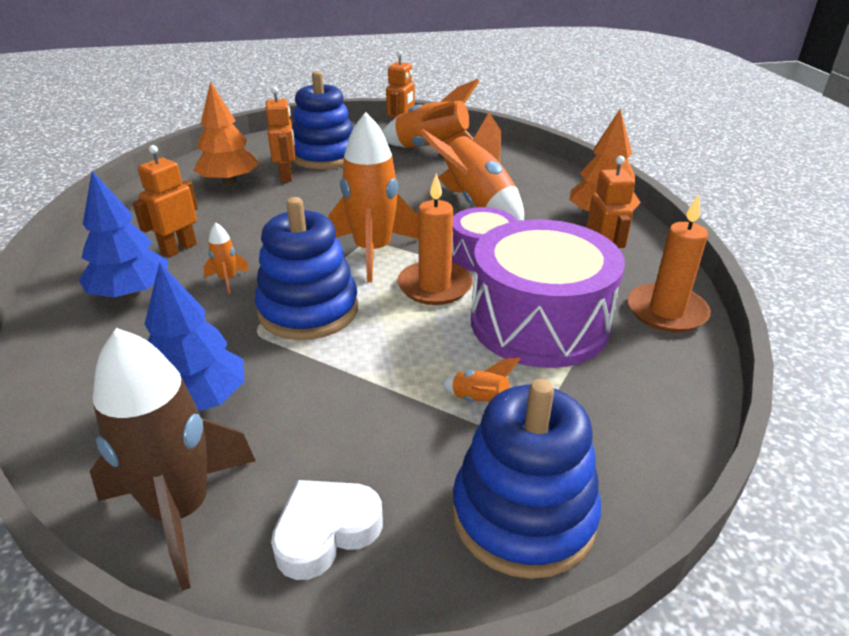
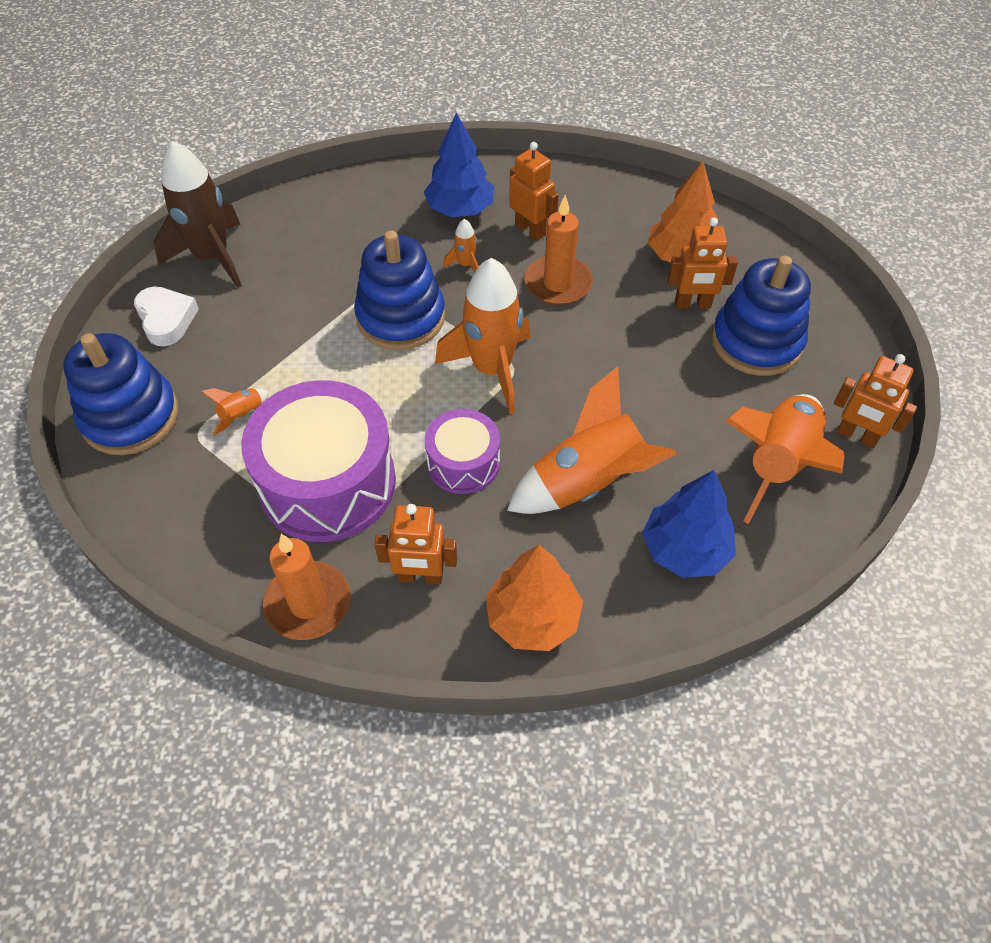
camera: 100 degrees right, 20 degrees up
blue tree [145,262,245,411] -> blue tree moved to [643,470,736,578]
orange candle [397,173,473,305] -> orange candle moved to [524,195,593,305]

